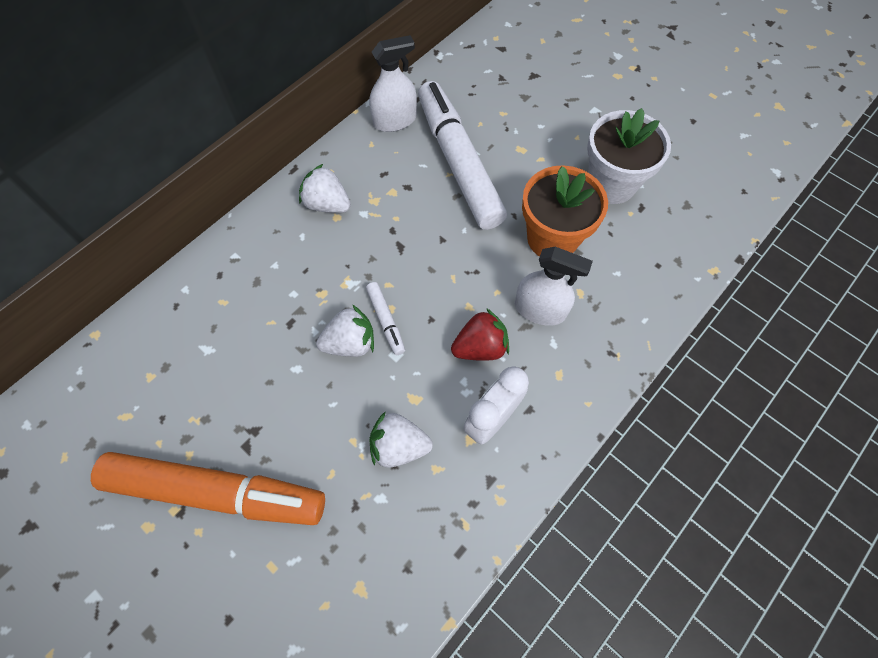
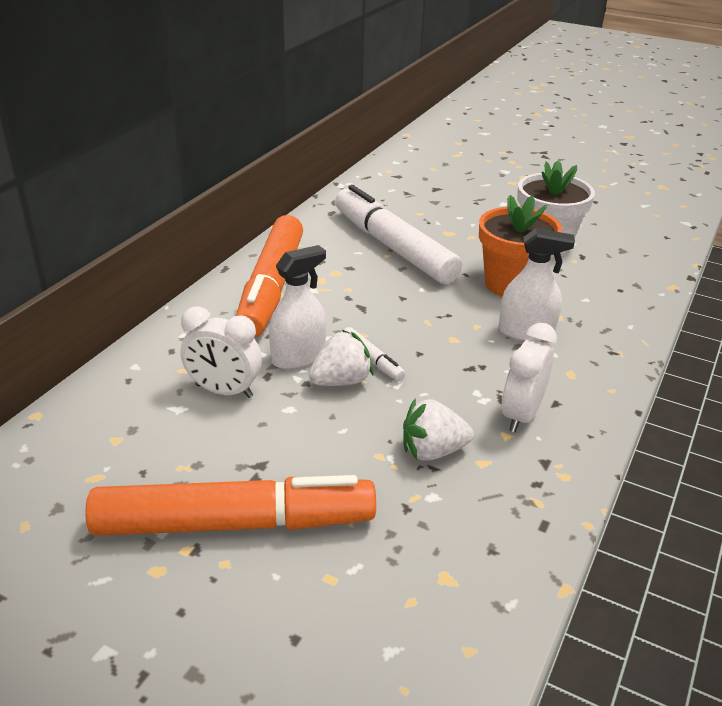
camera: 15 degrees left, 30 degrees down
white strawberry [299,164,351,213] -> orange marker [236,215,303,338]
white spray bottle [369,35,417,132] -> white spray bottle moved to [269,245,326,370]
red strawberry [451,308,509,361] -> none
none -> white clock [180,306,262,398]

